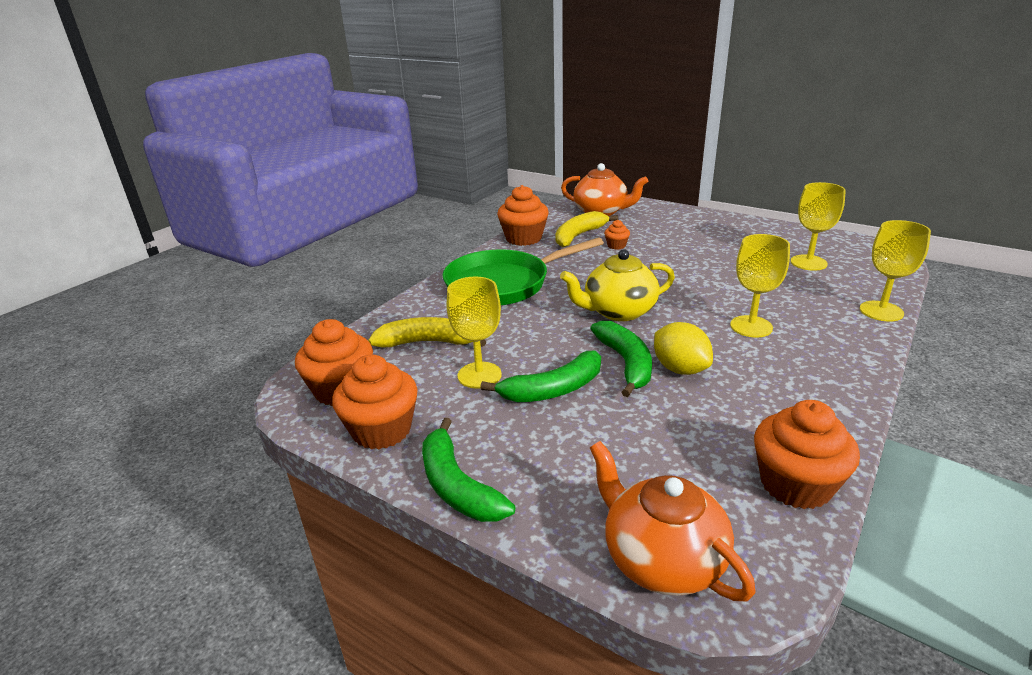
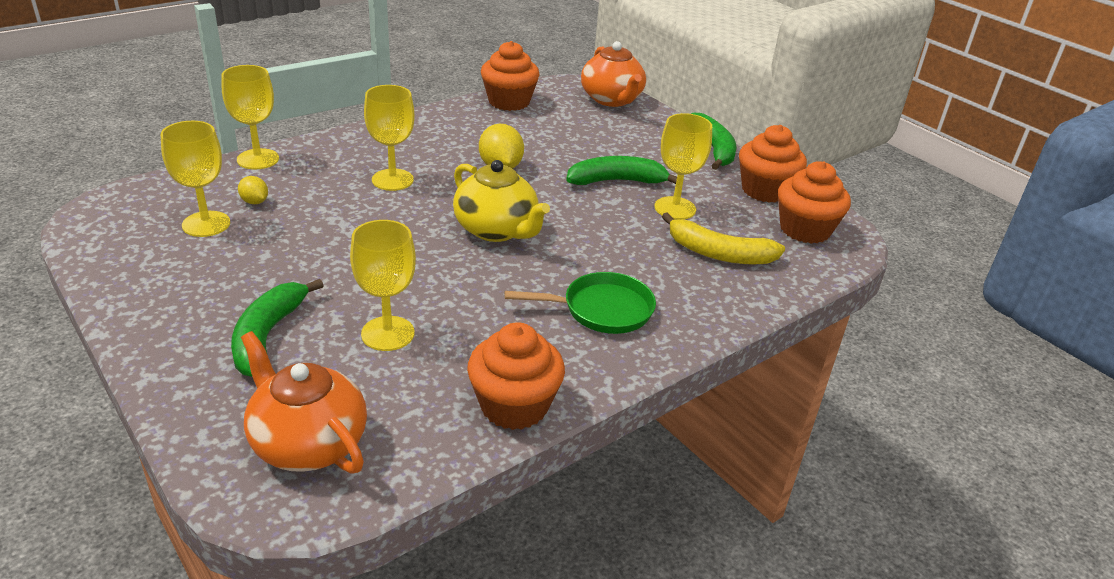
camera: 165 degrees left, 5 degrees up
green pan [442,237,604,306] -> green pan [505,272,656,334], size x0.62
yellow banana [555,211,618,247] -> none
yellow teapot [560,249,675,321] -> yellow teapot turned 45 degrees clockwise [453,160,550,242]
green banana [590,321,652,397] -> green banana moved to [231,279,324,377]
orange cupcake [604,220,630,250] -> yellow goblet [350,220,416,351]
none -> yellow lemon [238,176,268,204]

